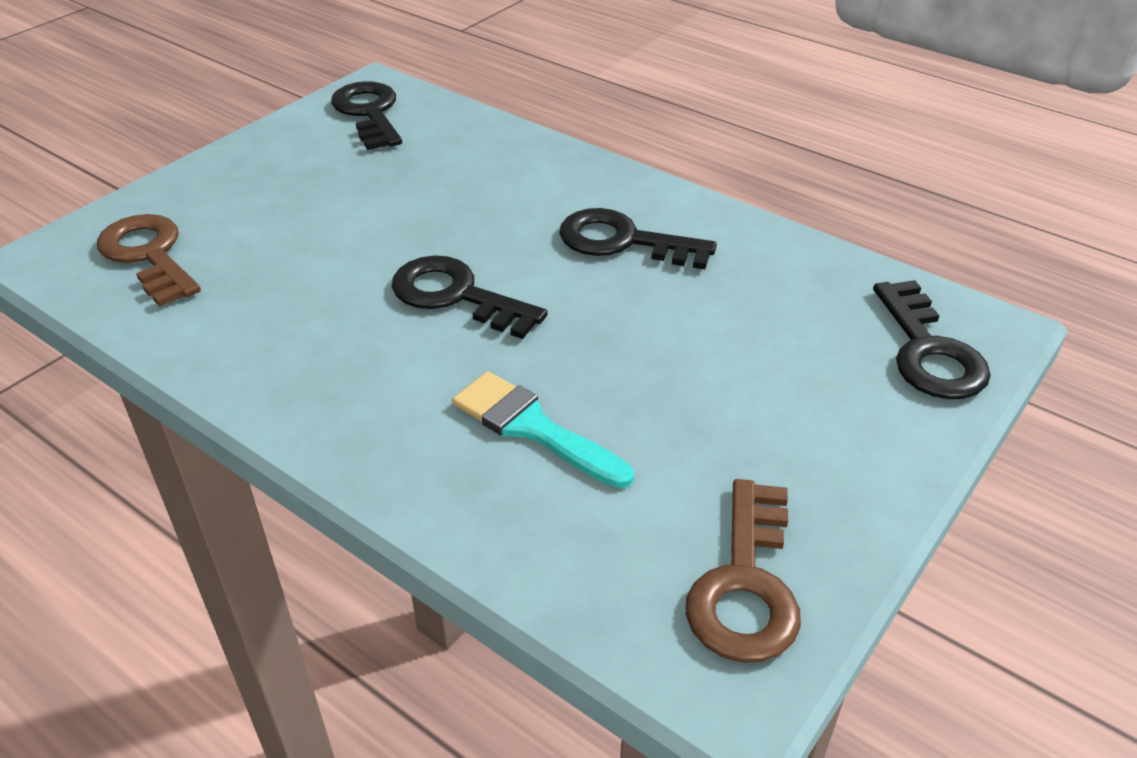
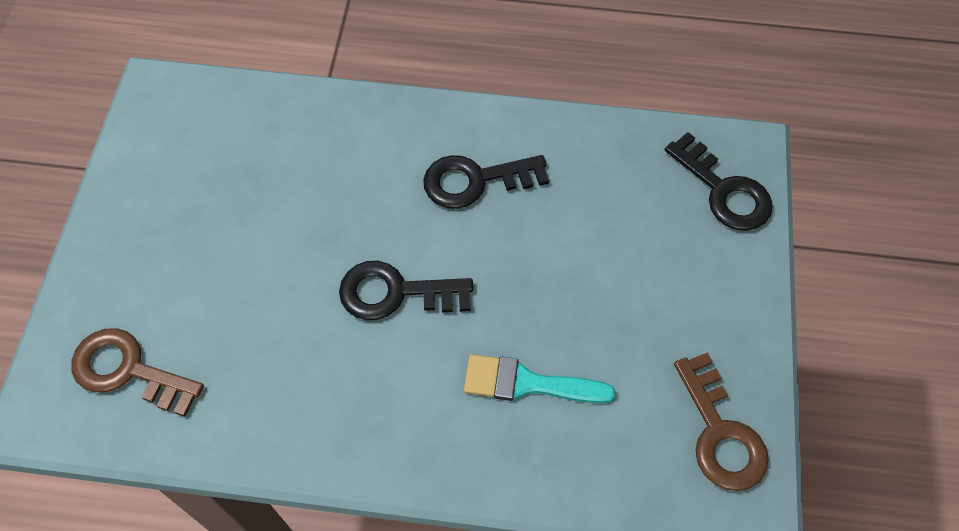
camera: 30 degrees left, 20 degrees up
black key [331,81,402,150] -> none

